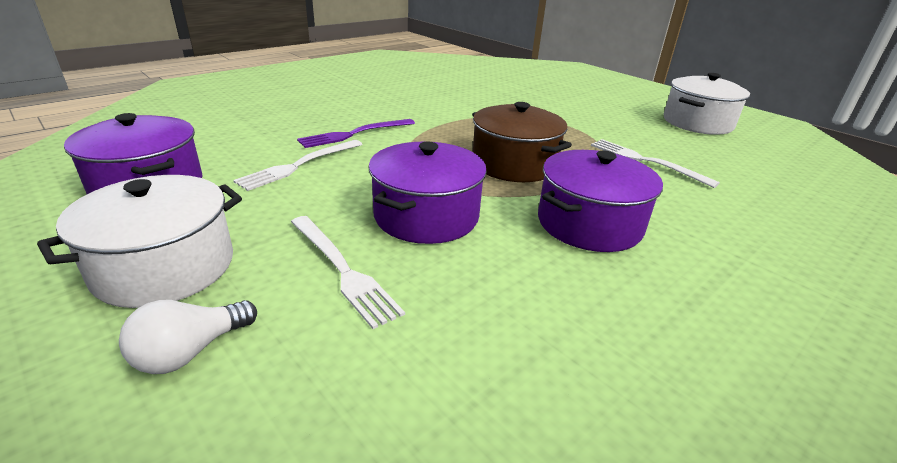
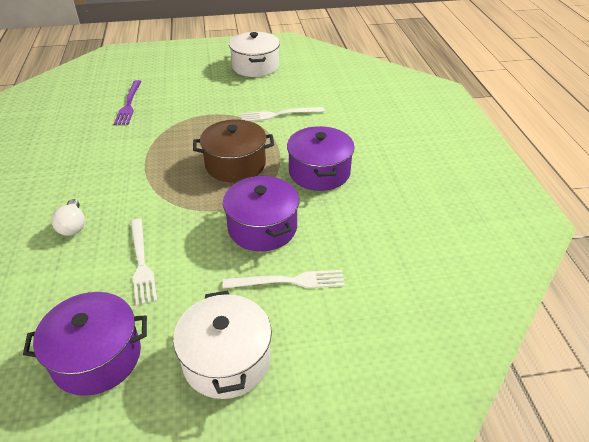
camera: 55 degrees left, 10 degrees up
white light bulb [119,300,257,374] -> white light bulb moved to [51,199,85,236]
purple fork [297,119,415,148] -> purple fork moved to [114,80,142,125]

